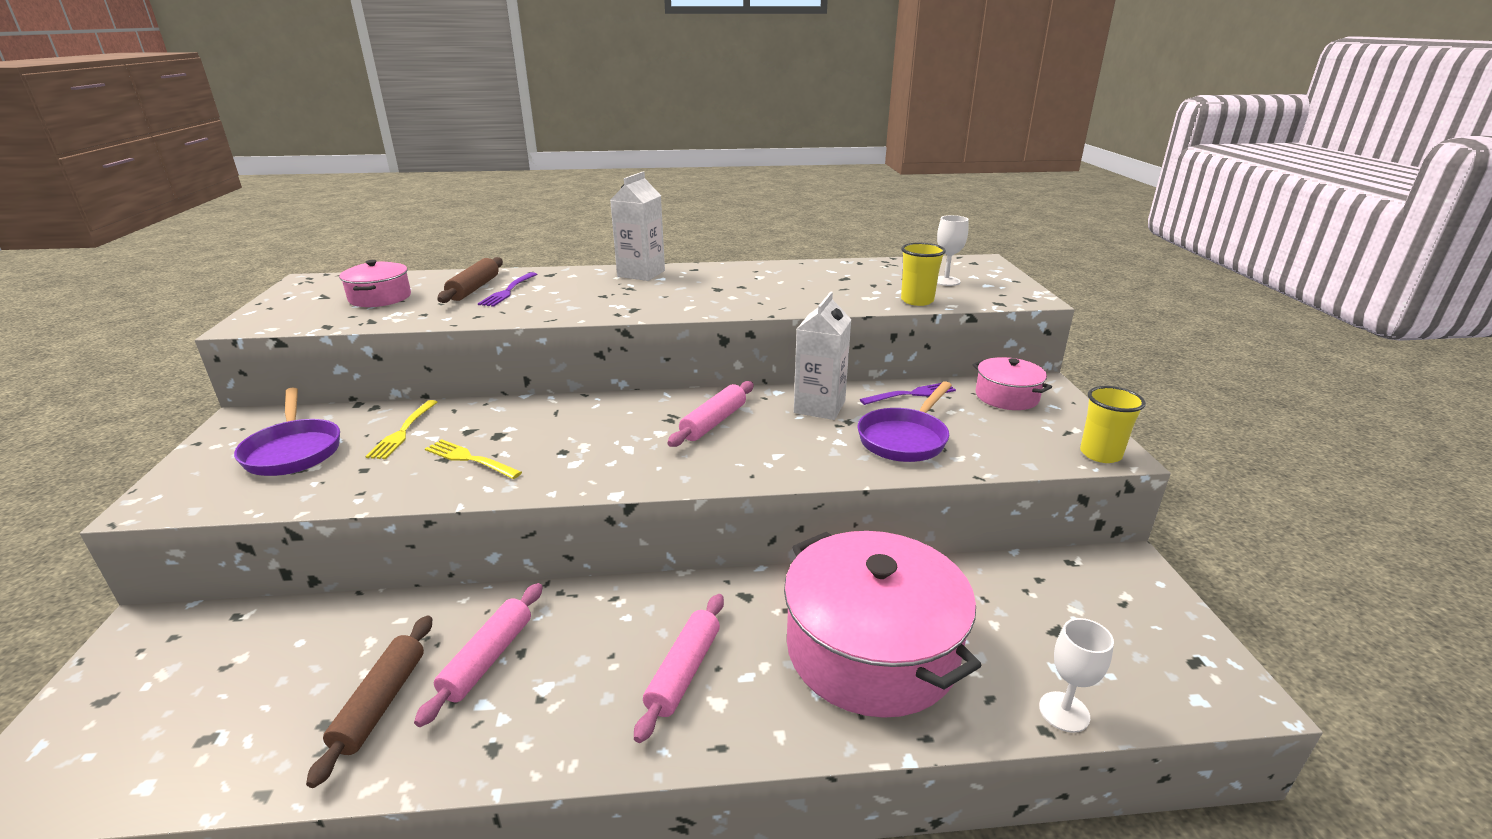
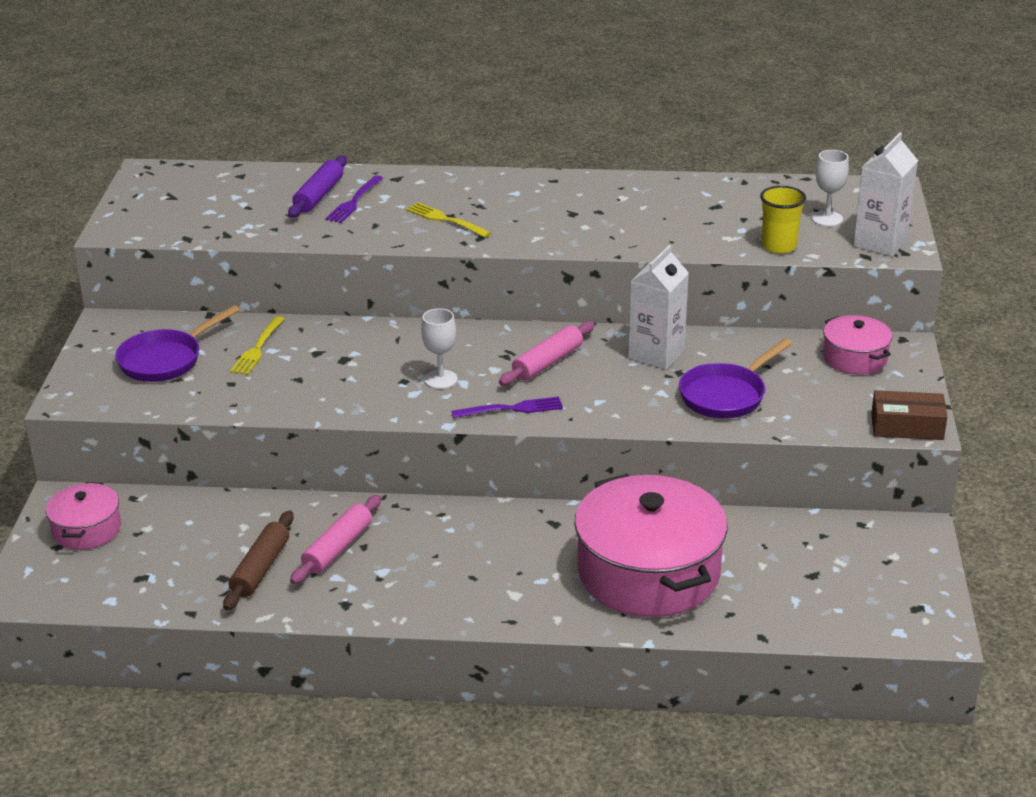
camera: 10 degrees right, 5 degrees up
purple pan [234,388,340,476] -> purple pan turned 60 degrees clockwise [115,305,240,382]
pink pot [339,260,411,307] -> pink pot moved to [46,482,121,550]
yellow fork [425,439,522,479] -> yellow fork moved to [406,202,491,238]
brown rolling pin [437,257,503,303] -> purple rolling pin [288,155,347,218]
white carton [610,172,665,281] -> white carton moved to [853,133,918,256]
pink rolling pin [634,594,724,743] -> none
purple fork [860,383,956,405] -> purple fork moved to [452,396,563,418]
white goblet [1039,618,1114,733] -> white goblet moved to [421,308,458,389]
yellow cup [1080,386,1146,463] -> brown box [871,390,947,440]

